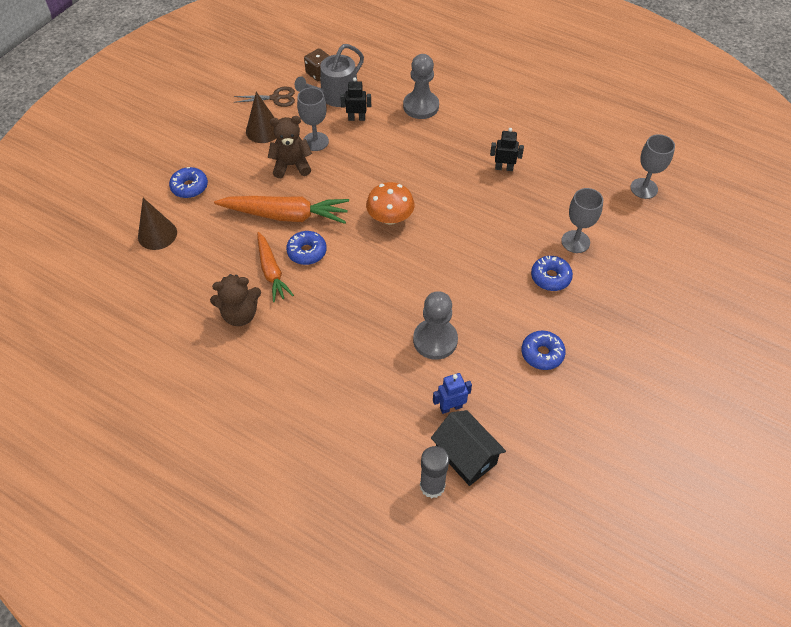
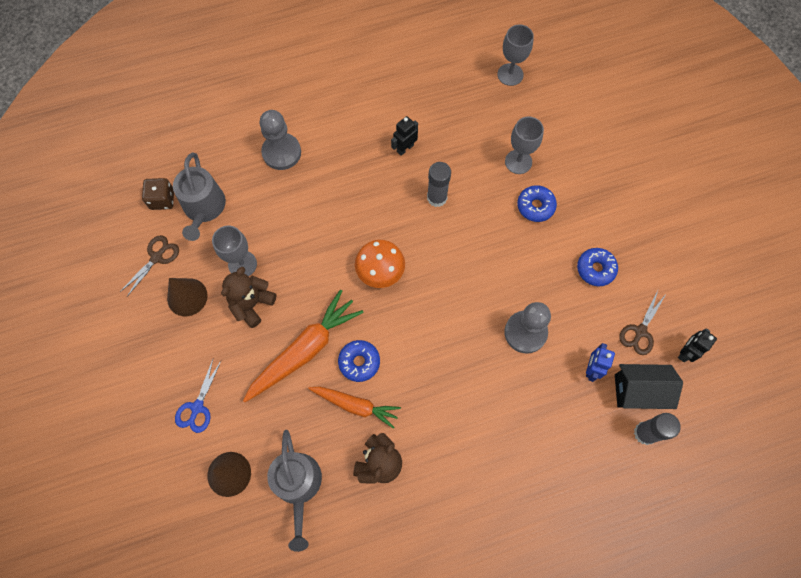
camera: 50 degrees left, 15 degrees up
blue donut [169,167,208,198] -> blue scissors [175,359,221,433]
black robot [340,77,371,121] -> black robot moved to [678,328,717,362]
none -> grey watering can [267,430,322,552]
none -> grey glue stick [427,162,451,207]
none -> brown scissors [619,290,666,355]

